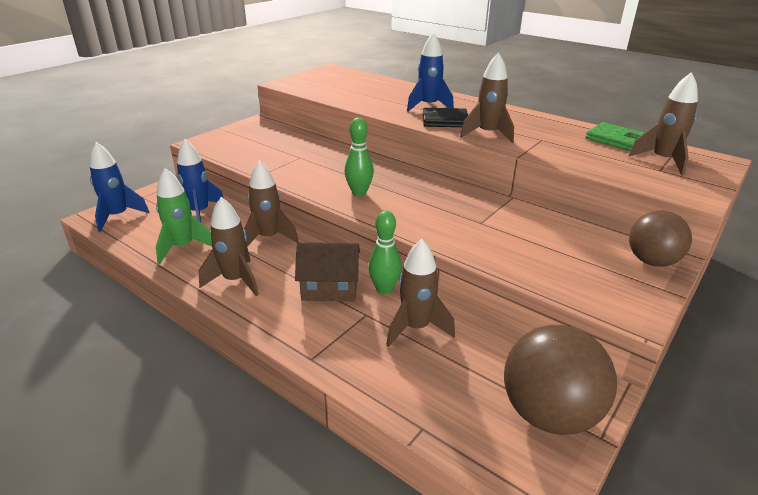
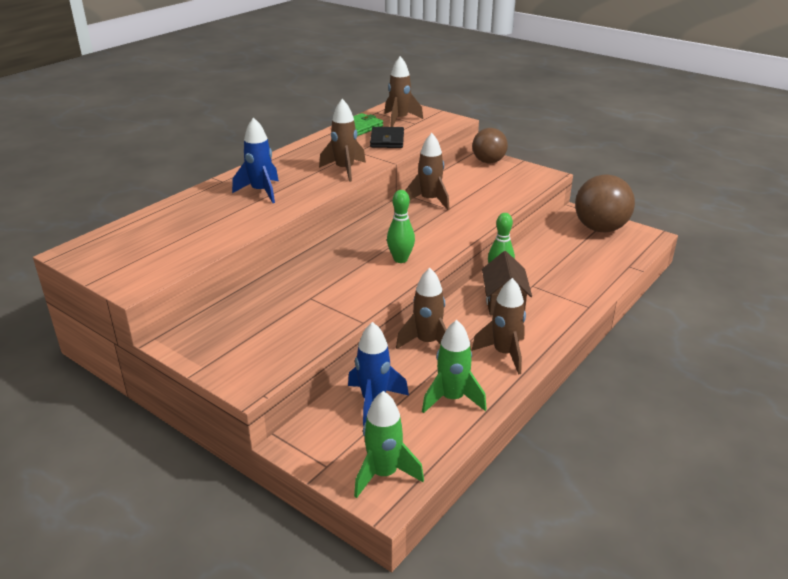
camera: 90 degrees left, 0 degrees up
blue rocket [90,142,149,232] -> green rocket [354,391,424,498]
brown rocket [386,239,455,347] -> brown rocket moved to [405,133,450,210]
black wallet [422,108,468,127] -> black wallet moved to [370,127,404,148]

